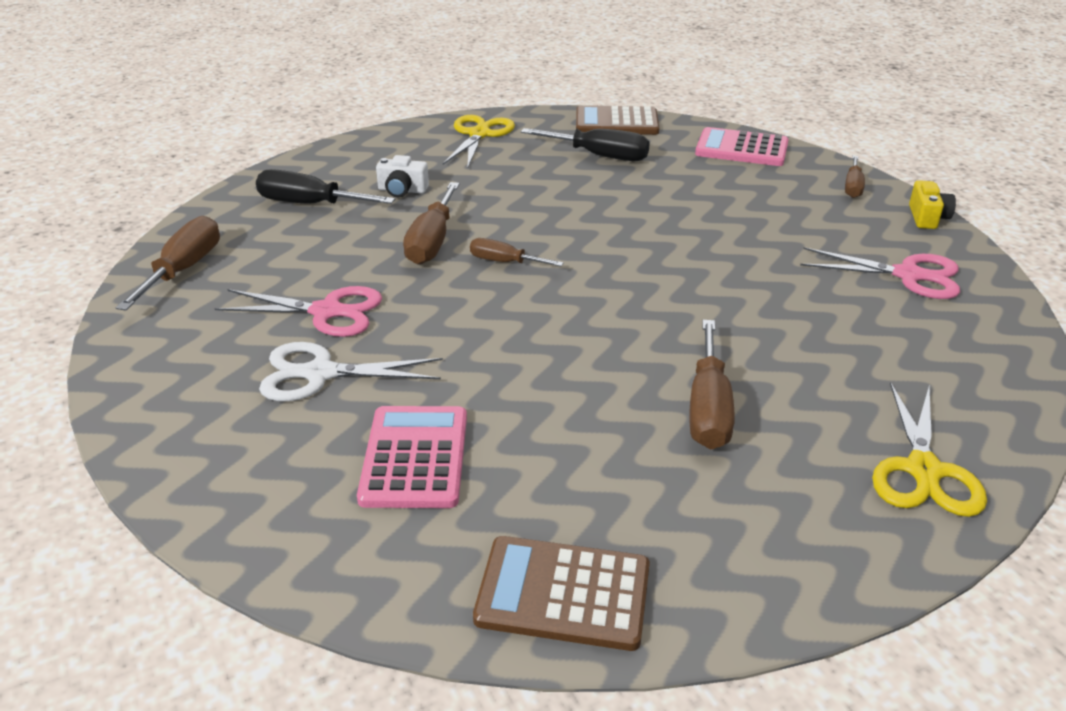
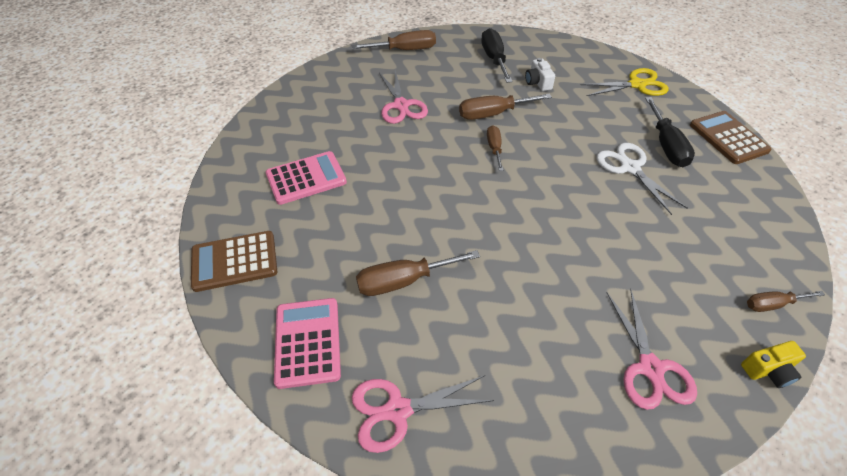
camera: 65 degrees right, 15 degrees up
white scissors [259,342,443,401] -> white scissors moved to [596,143,688,215]
brown calculator [473,536,650,651] -> brown calculator turned 90 degrees counterclockwise [191,231,277,292]
pink calculator [695,127,789,166] -> pink calculator moved to [274,298,341,389]
yellow scissors [872,382,987,517] -> pink scissors [351,375,494,453]

